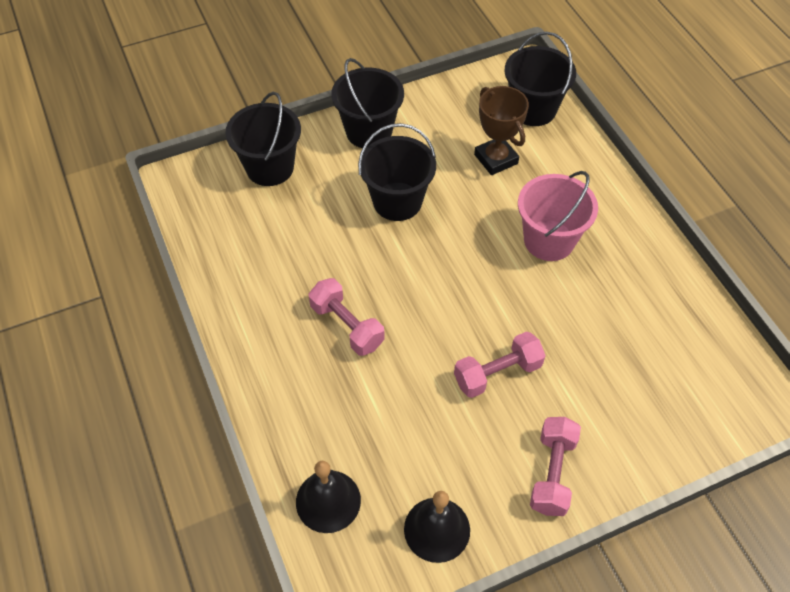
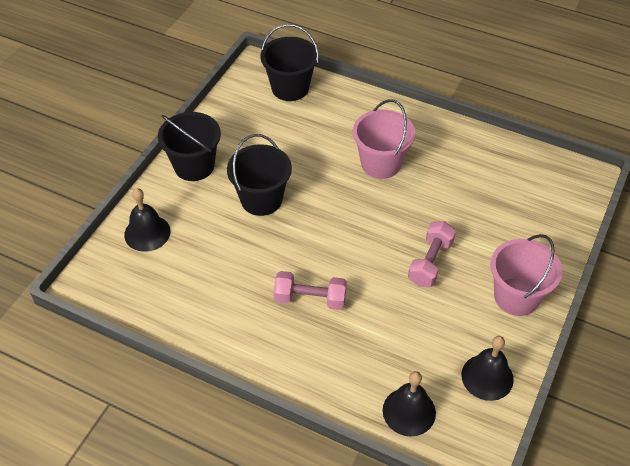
camera: 40 degrees left, 5 degrees down
black bucket [225,92,301,186] -> black bell [124,188,171,252]
brown trophy [474,86,529,175] -> none
pink dumbbell [530,417,581,516] -> pink bucket [490,234,562,316]

